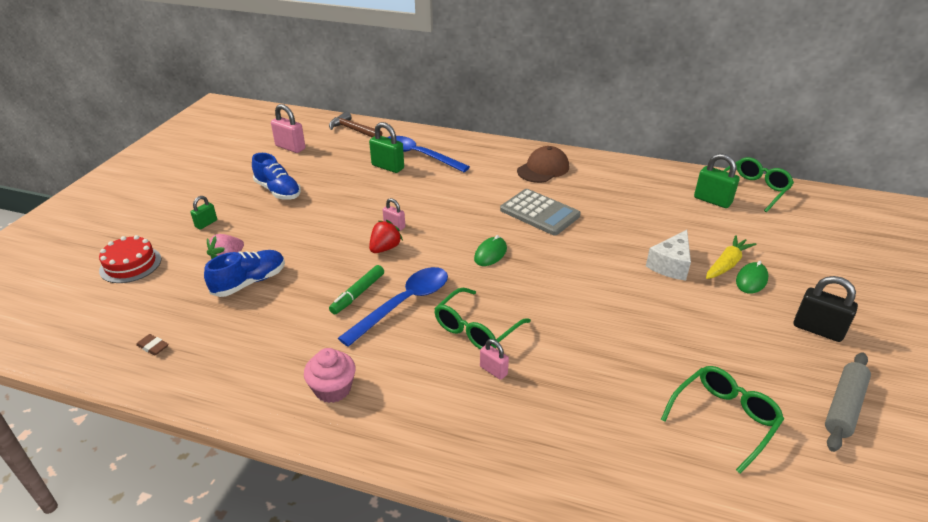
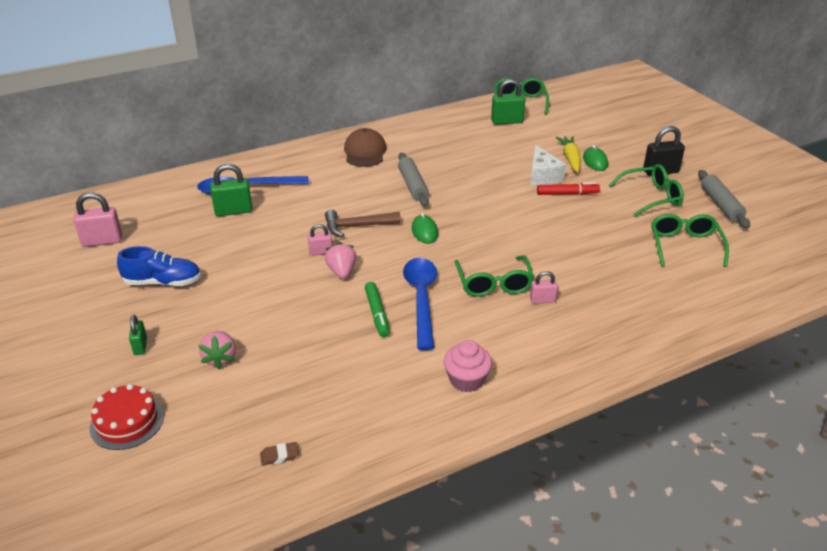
camera: 45 degrees left, 0 degrees up
blue shoe [204,250,285,297] -> none
brown hammer [329,111,382,138] -> brown hammer moved to [325,209,401,237]
red strawberry [369,220,403,253] -> pink strawberry [325,242,357,279]
grey calculator [500,189,581,235] -> grey rolling pin [398,153,429,207]
none -> red marker [537,182,600,195]
none -> green glasses [609,164,684,217]

